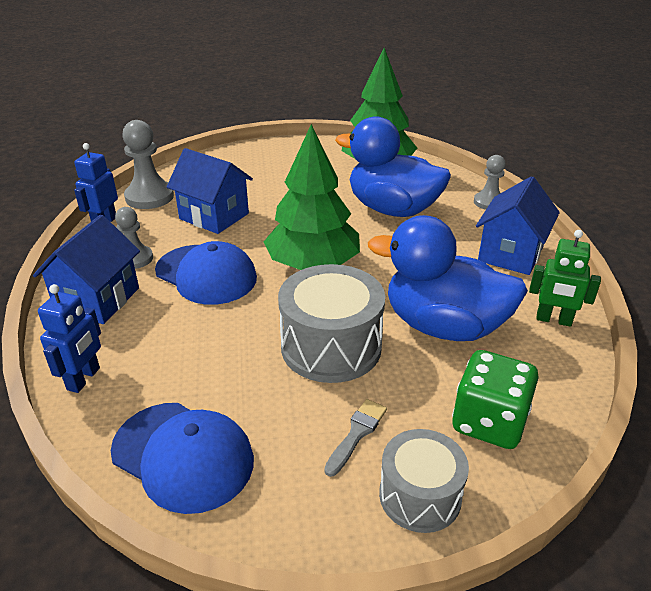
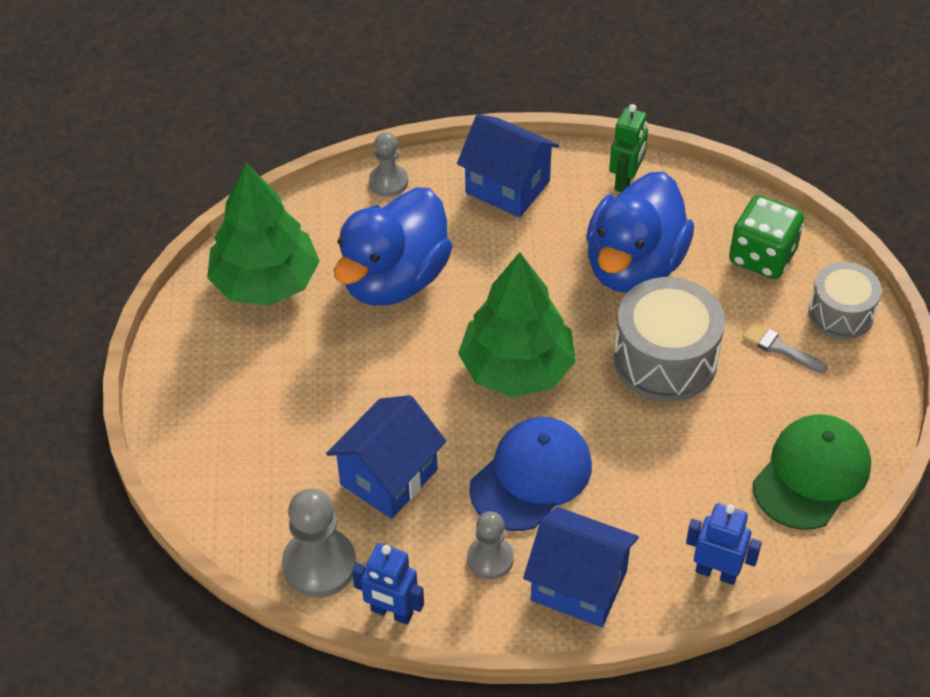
camera: 85 degrees left, 15 degrees up
blue cap [111,403,254,514] -> green cap [753,414,871,530]

